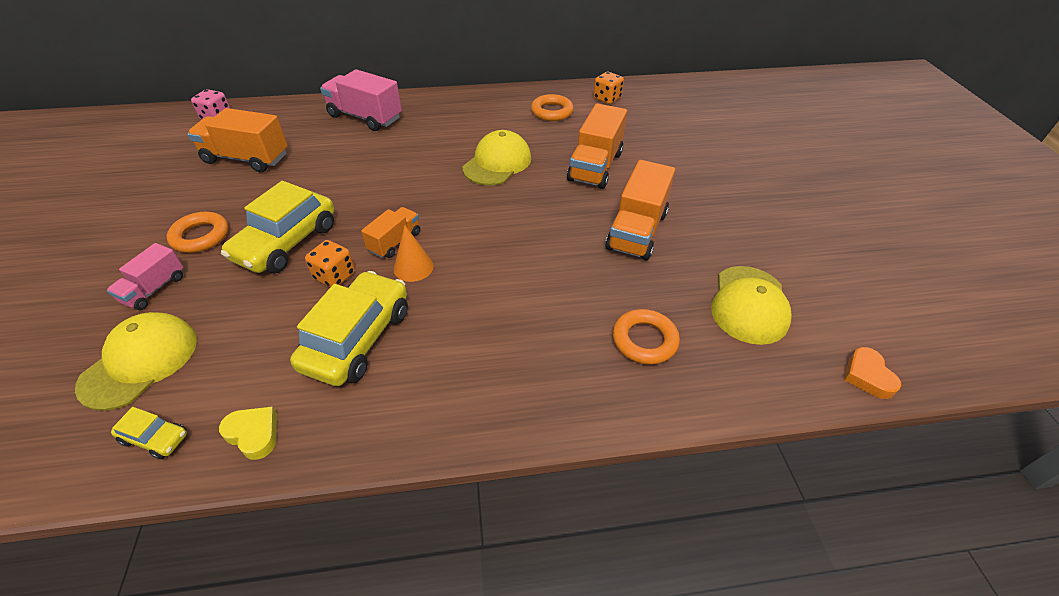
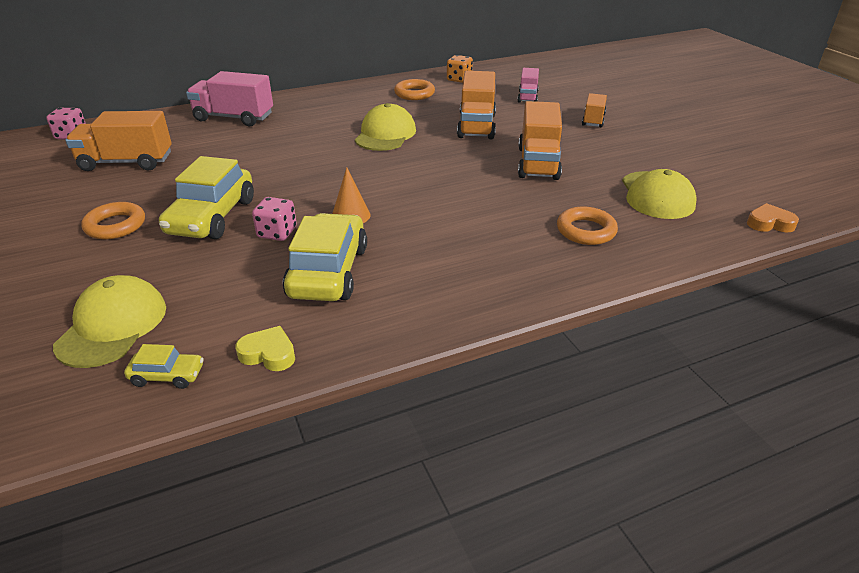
camera: 15 degrees left, 10 degrees down
pink truck [107,243,184,310] -> pink truck moved to [518,68,539,103]
orange dice [305,240,355,287] -> pink dice [252,197,297,241]
orange truck [361,207,420,258] -> orange truck moved to [582,93,607,127]
orange heart [844,347,901,399] -> orange heart turned 120 degrees clockwise [747,203,799,232]

